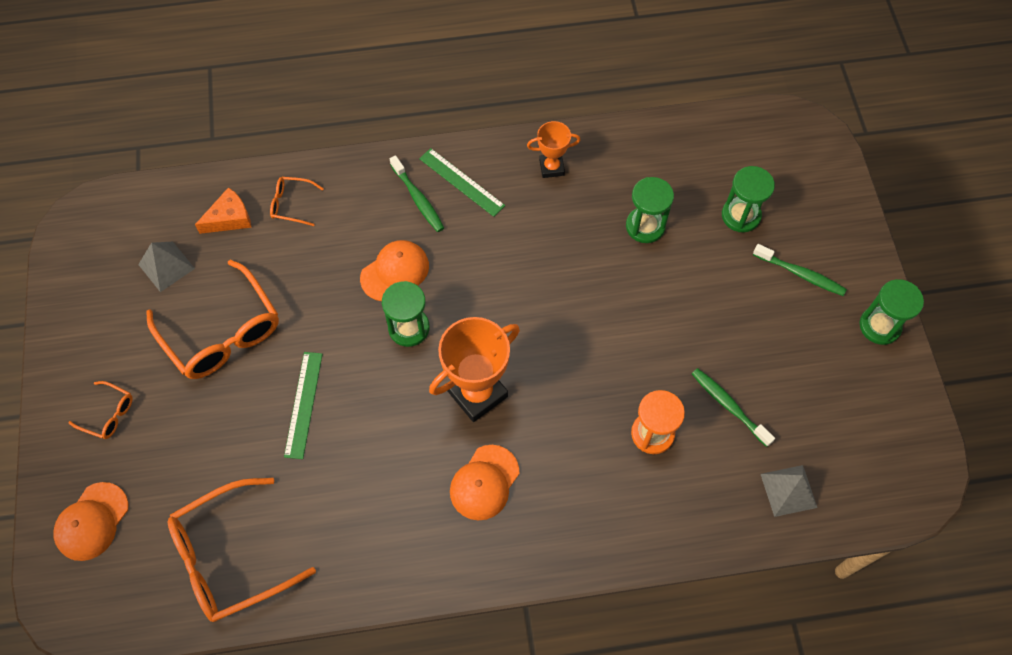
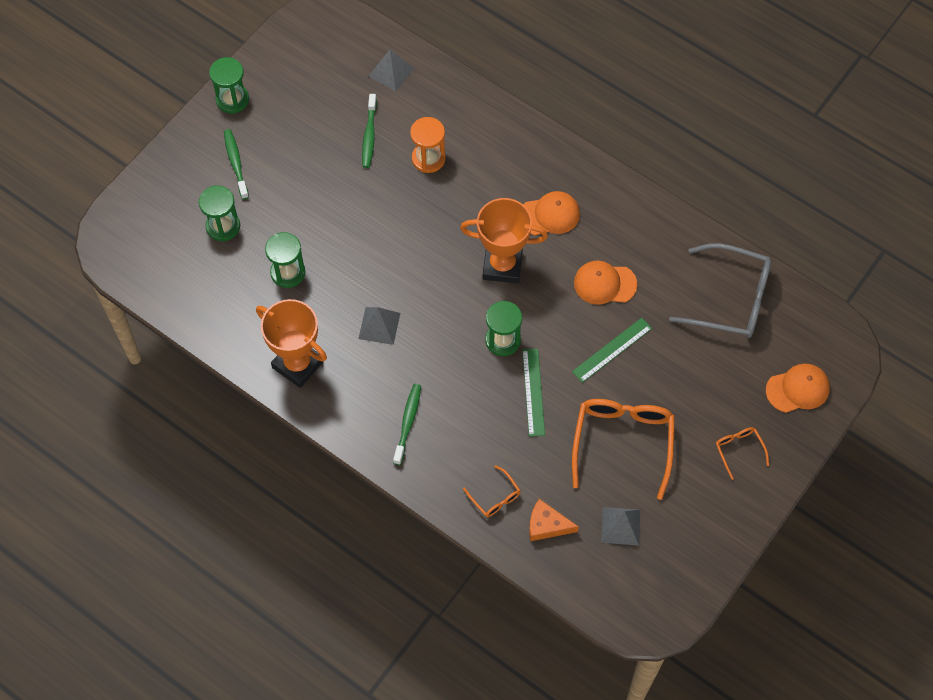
camera: 135 degrees left, 0 degrees up
orange glasses [168,478,316,622] -> grey glasses [669,243,771,338]
orange cap [360,240,429,301] -> orange cap moved to [574,261,638,305]
green ruler [419,148,505,217] -> green ruler moved to [522,349,545,436]
orange trophy [527,121,580,178] -> orange trophy [256,299,327,388], size x1.80
none -> grey pyramid [358,307,400,345]

